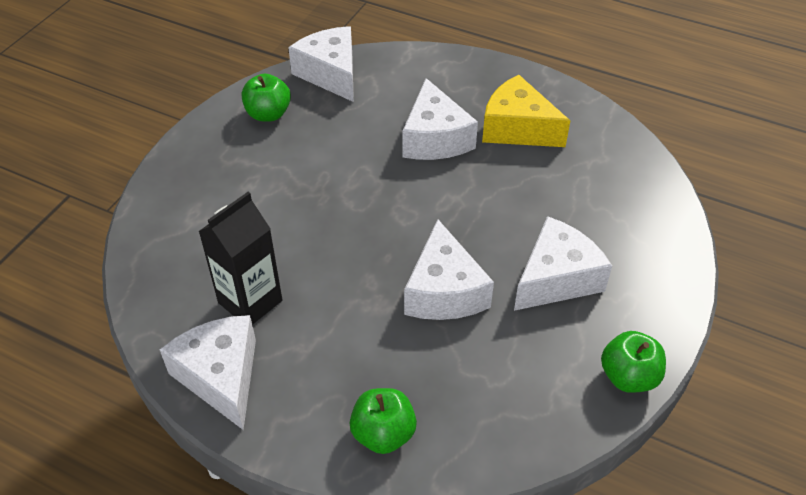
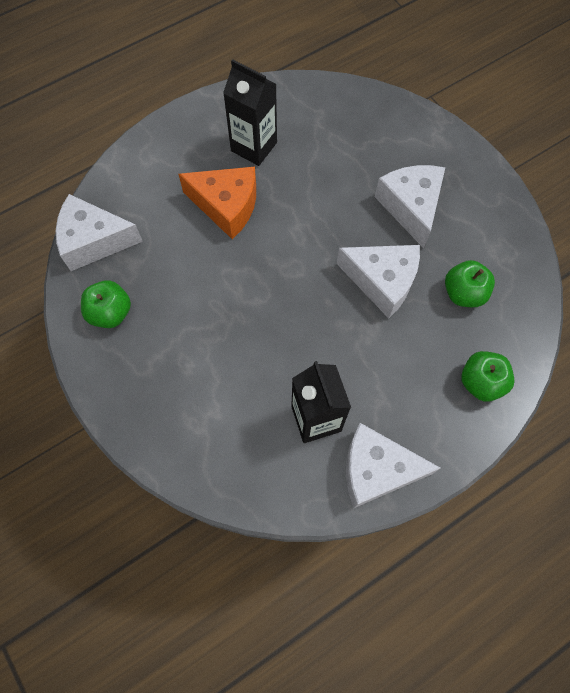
camera: 60 degrees left, 20 degrees up
white cheese [403,78,478,160] -> orange cheese [179,167,256,239]
yellow cheese [482,75,570,147] -> black carton [223,59,277,166]
green apple [601,331,666,393] -> green apple moved to [445,260,495,307]

